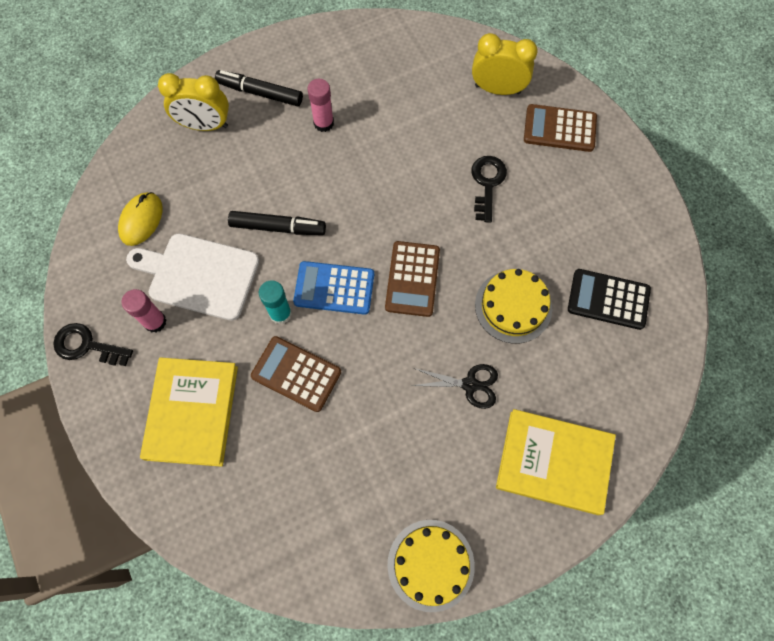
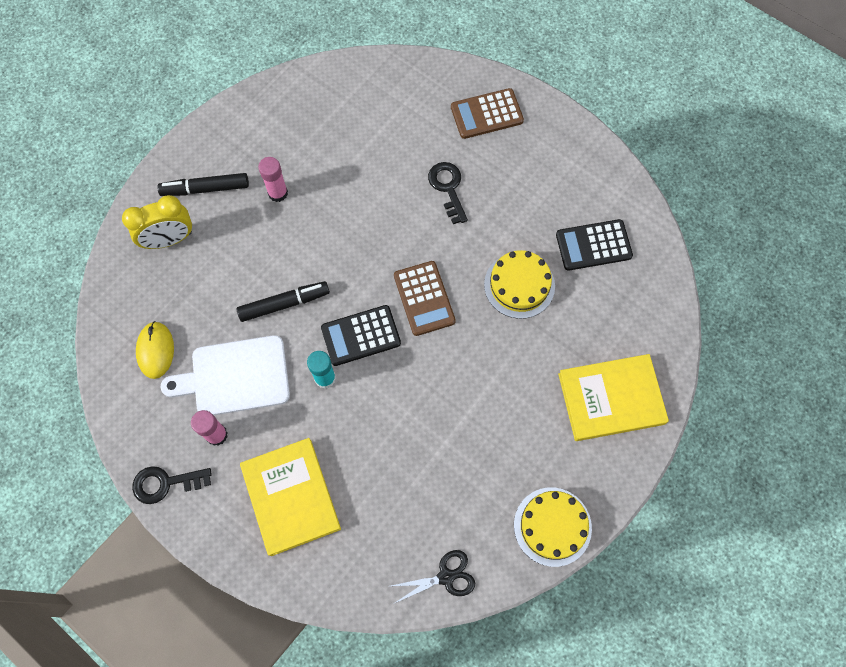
camera: 25 degrees left, 0 degrees up
brown calculator [251,336,341,412] -> none
blue calculator [293,261,374,315] -> black calculator [321,305,401,366]
black scissors [411,364,498,409] -> black scissors moved to [391,550,475,603]
yellow clock [472,33,538,95] -> none

